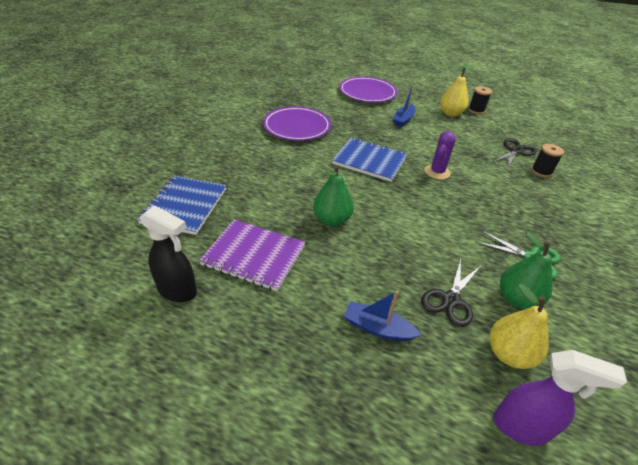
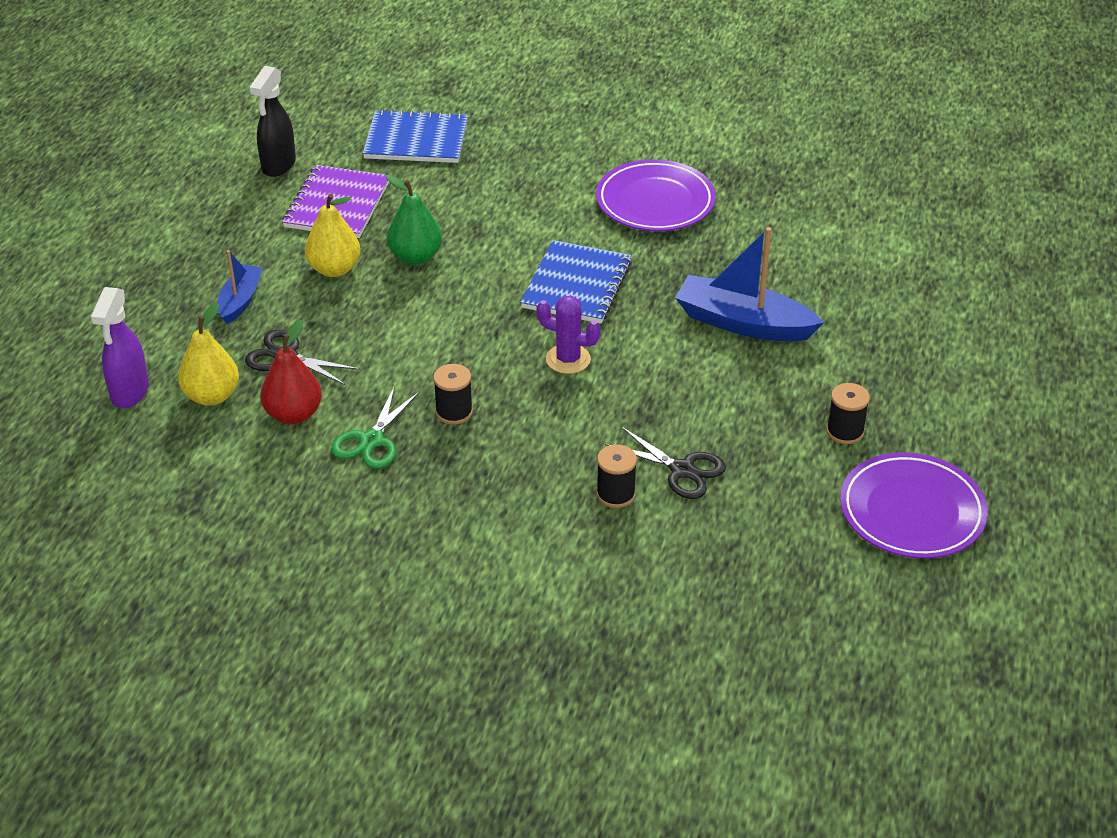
camera: 85 degrees right, 0 degrees up
purple plate [339,77,398,103] -> purple plate moved to [840,452,988,559]
blue boat [393,85,415,127] -> blue boat [675,227,824,341], size x1.74
yellow pear [440,63,469,117] -> yellow pear moved to [305,194,360,277]
green pear [500,232,552,309] -> red pear [260,320,322,424]
none -> black spool [433,364,473,425]

